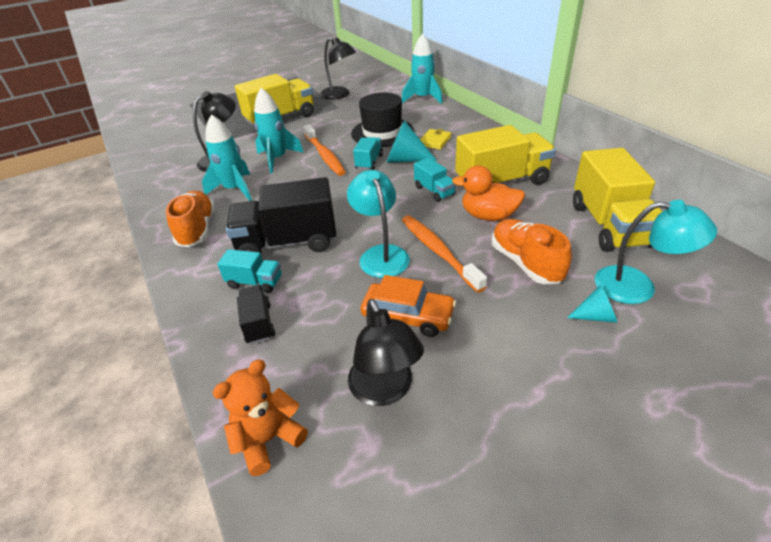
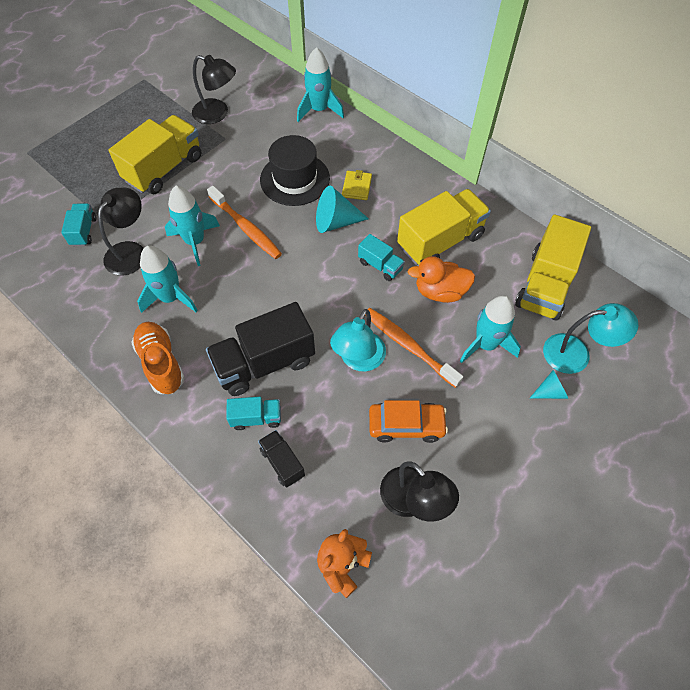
camera: 20 degrees left, 20 degrees up
turquoise lamp [347,170,410,278] -> turquoise lamp turned 120 degrees counterclockwise [330,309,386,371]
turquoise truck [353,137,383,170] -> turquoise truck moved to [61,203,96,246]
orange shoe [492,219,572,284] -> turquoise rocket [460,295,521,363]
yellow truck [573,148,663,252] -> yellow truck turned 45 degrees clockwise [515,215,591,320]

